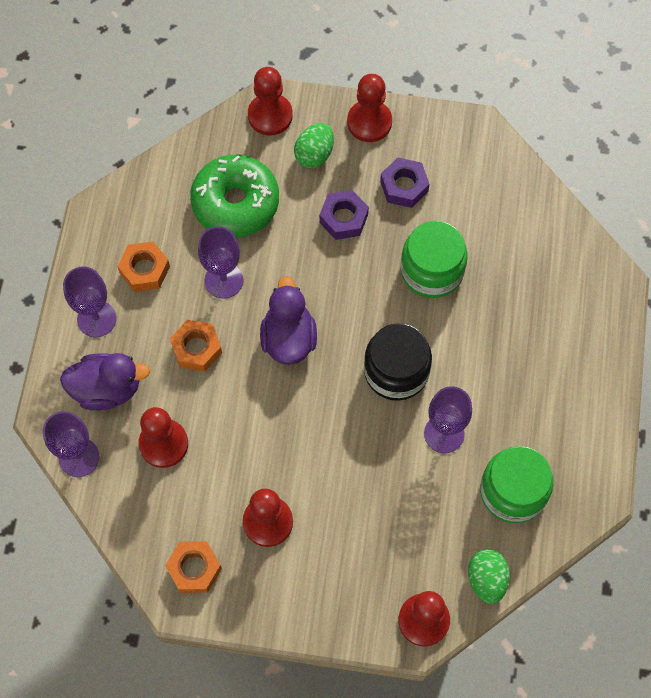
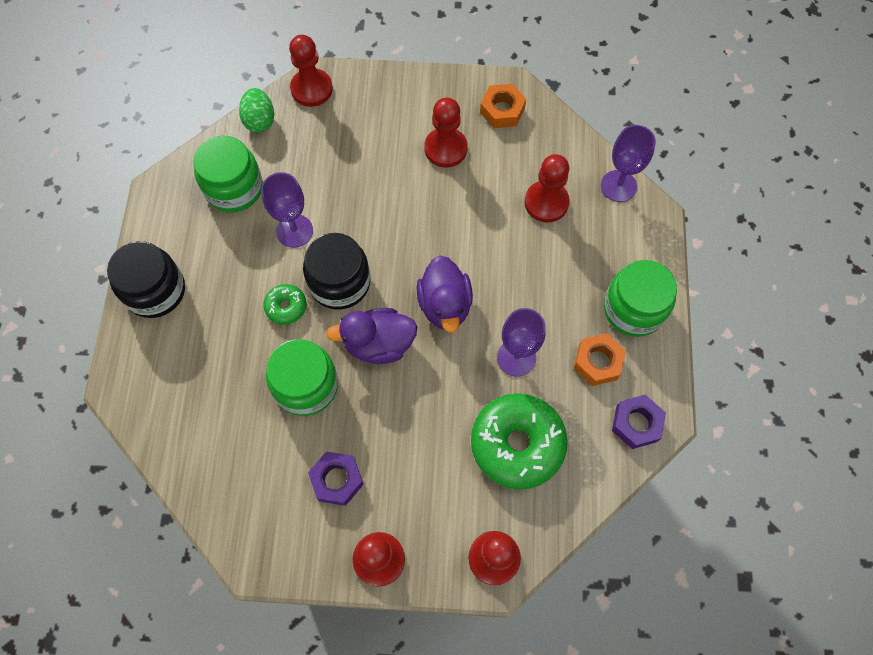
camera: 175 degrees right, 0 degrees up
purple duck [60,353,150,410] -> purple duck moved to [326,308,417,364]
purple goblet [63,267,116,337] -> green jar [604,260,677,337]
orange nut [170,320,222,372] -> none
green egg [294,123,334,168] -> none
purple nut [319,190,369,240] -> purple nut moved to [612,395,666,449]
none -> black jar [107,241,185,318]
none -> green donut [263,284,306,325]

